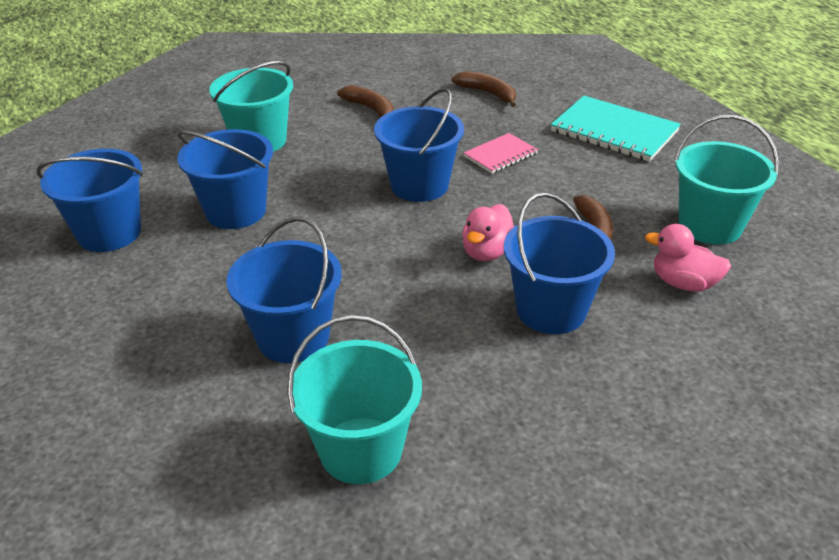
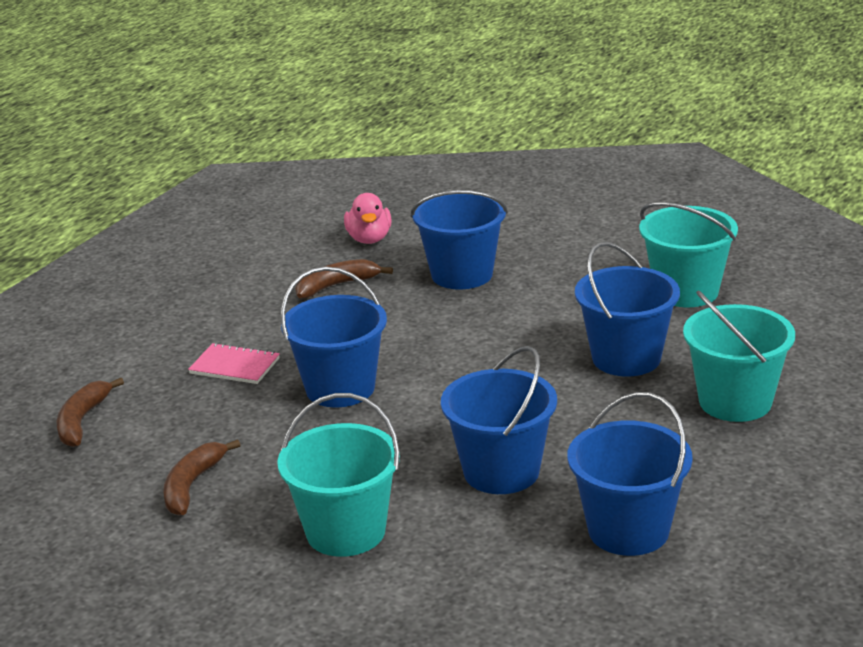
camera: 120 degrees left, 10 degrees down
pink duck [462,204,515,261] -> none
turquoise notebook [551,96,681,162] -> none
turquoise bucket [674,115,779,245] -> turquoise bucket moved to [683,291,795,422]

